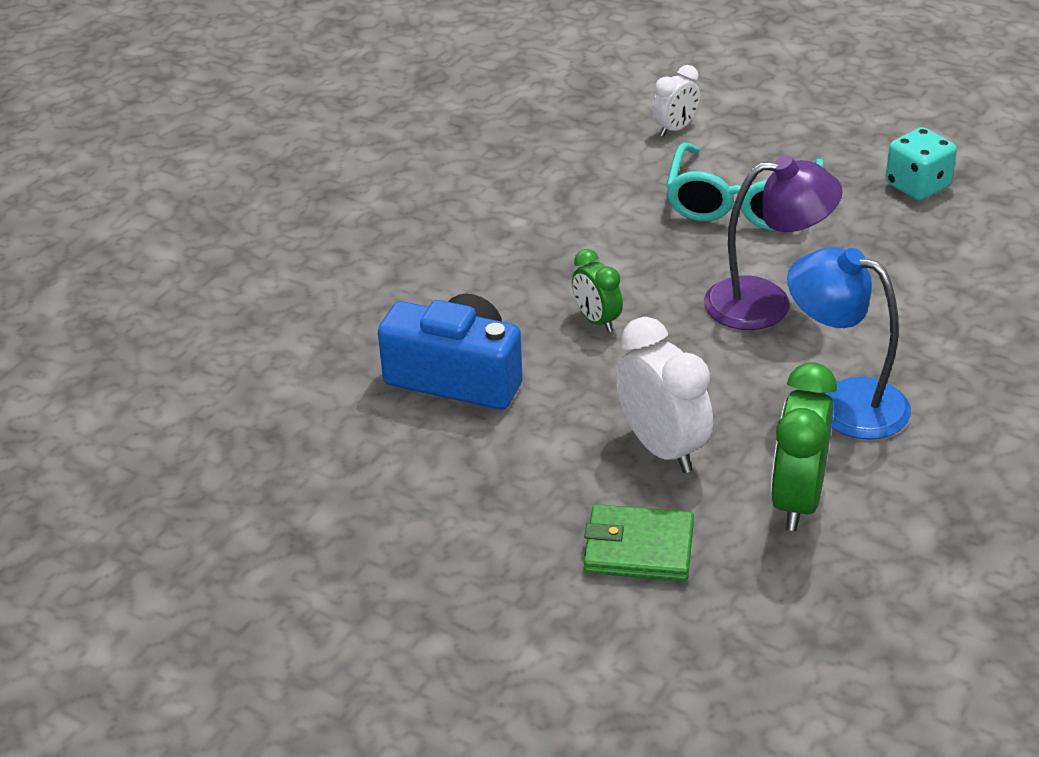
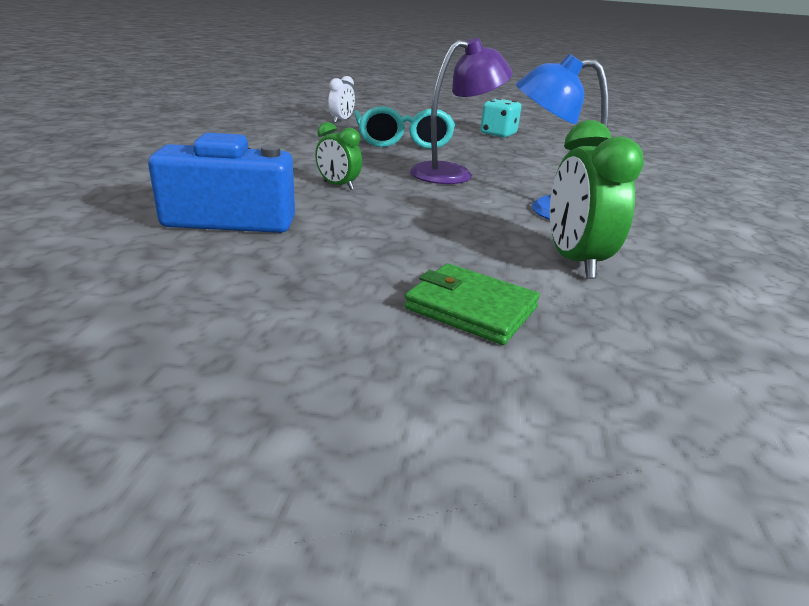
camera: 25 degrees left, 10 degrees down
green wallet [584,504,694,581] -> green wallet turned 45 degrees clockwise [404,263,540,345]
white clock [616,317,713,473] -> none

